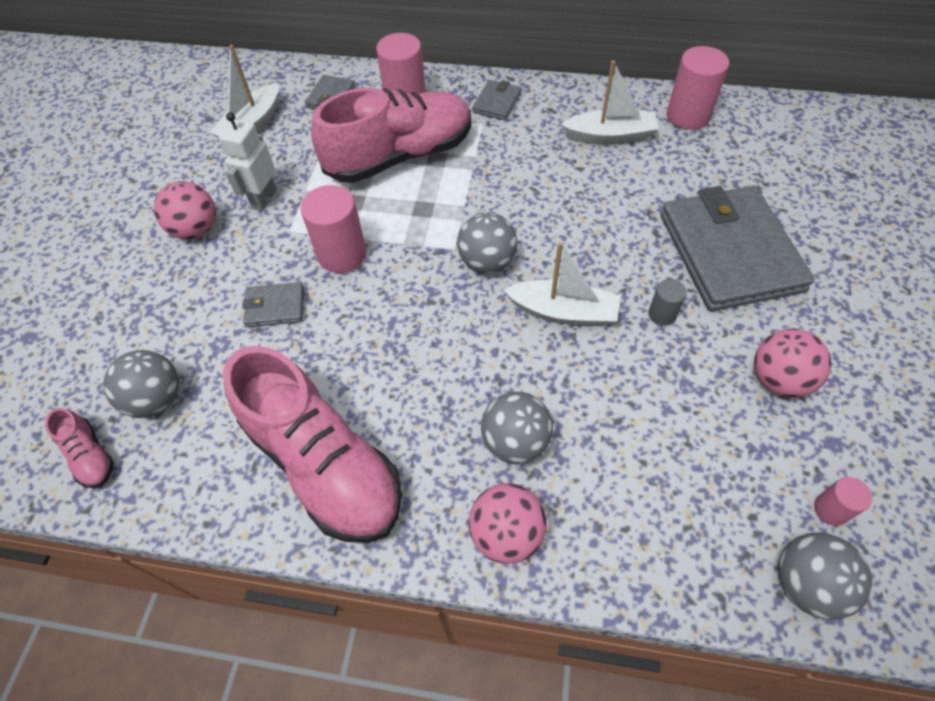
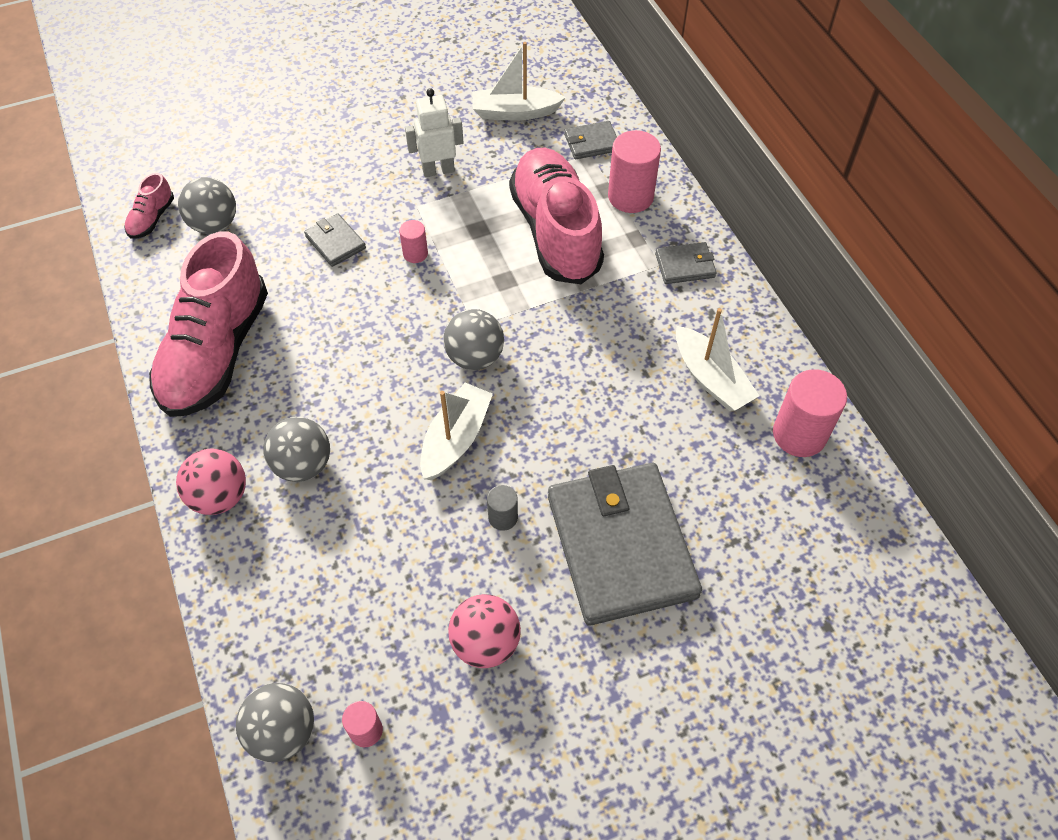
camera: 55 degrees right, 0 degrees up
pink ball [154,181,216,240] -> none
pink cylinder [300,185,367,273] -> pink cylinder [399,220,428,263], size x0.52
pink shoe [311,88,472,183] -> pink shoe turned 135 degrees counterclockwise [509,148,604,284]
white boat [504,242,620,326] -> white boat turned 135 degrees counterclockwise [420,383,493,480]
grey wallet [661,186,815,311] -> grey wallet turned 60 degrees counterclockwise [548,463,702,626]

